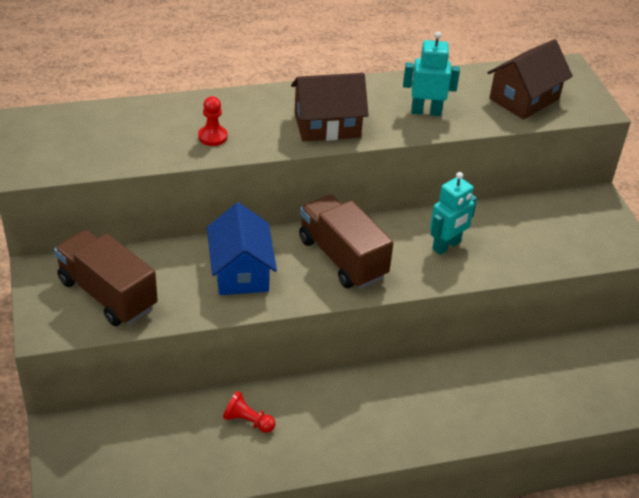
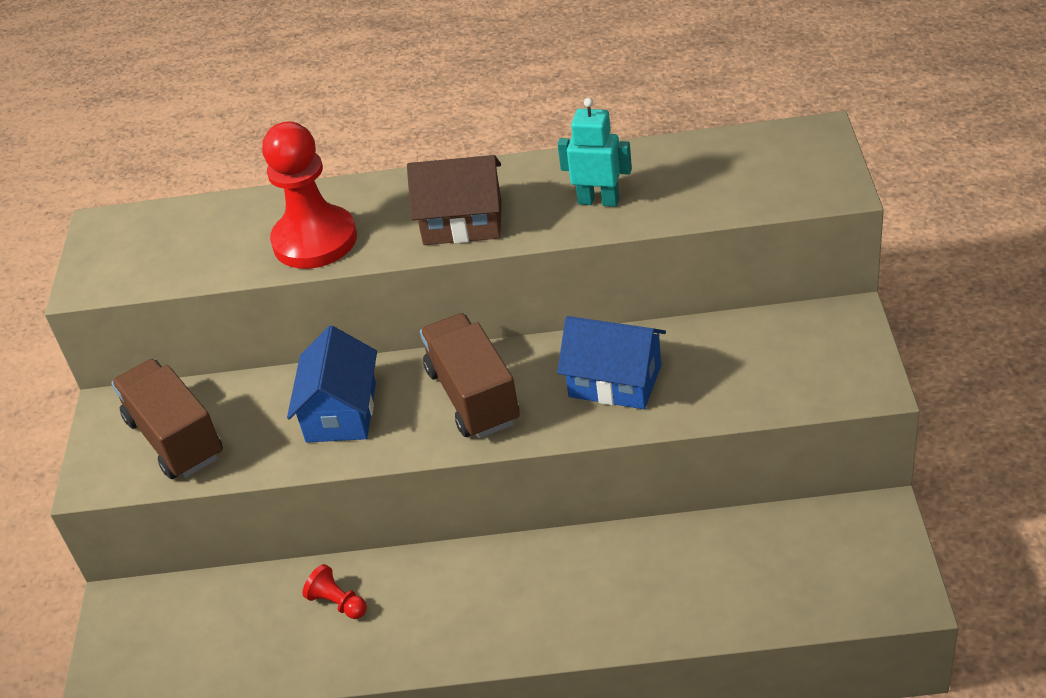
camera: 20 degrees right, 0 degrees up
red pawn [198,96,227,146] -> red pawn [262,122,357,269], size x2.31
turquoise robot [430,172,477,255] -> blue house [557,316,666,409]
brown house [487,39,573,120] -> none

